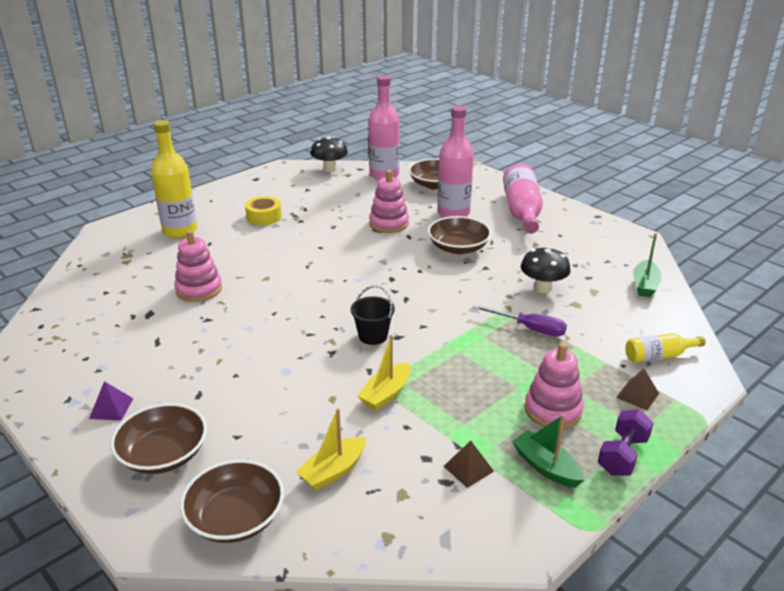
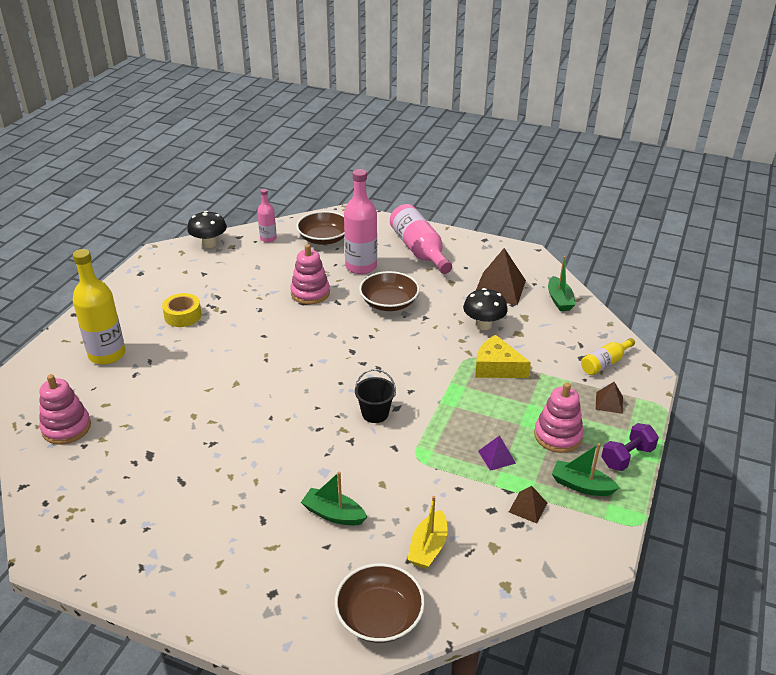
camera: 25 degrees left, 5 degrees up
purple pyramid [89,381,133,421] -> purple pyramid moved to [478,435,516,471]
brown bowl [110,403,207,474] -> none
pink stacking toy [174,230,222,302] -> pink stacking toy moved to [39,374,91,445]
yellow boat [357,335,411,411] -> none
pink bottle [369,75,400,180] -> pink bottle [257,189,277,243], size x0.54
purple screwdriver [473,304,567,337] -> yellow cheese [475,335,531,378]
purple dumbbell [598,409,654,476] -> purple dumbbell turned 45 degrees clockwise [601,423,659,471]
none -> green boat [301,471,367,526]
none -> brown pyramid [476,248,526,305]

